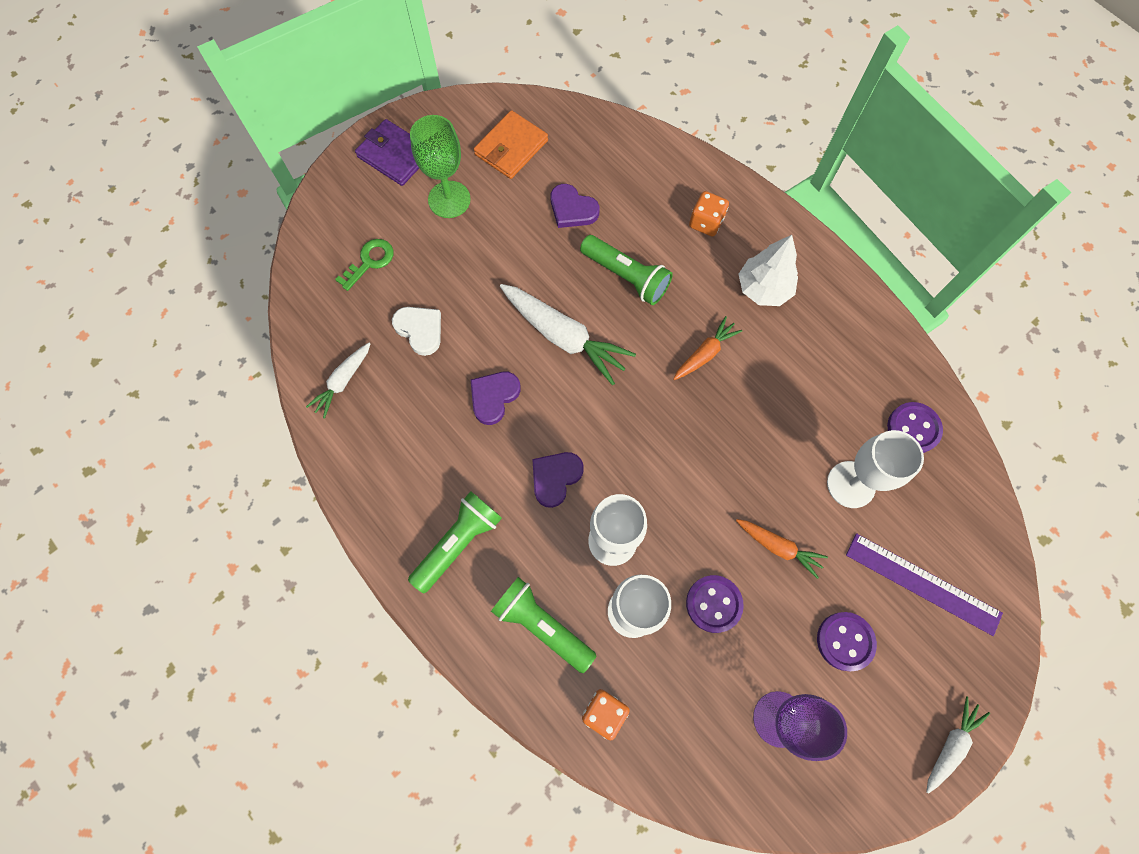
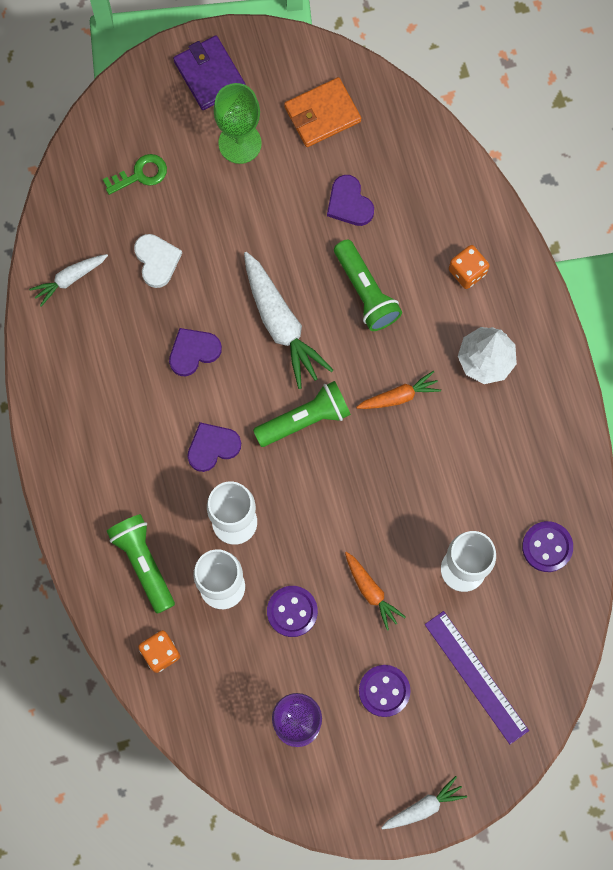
camera: 25 degrees right, 5 degrees up
green flashlight [408,491,502,593] -> green flashlight moved to [253,381,351,447]

